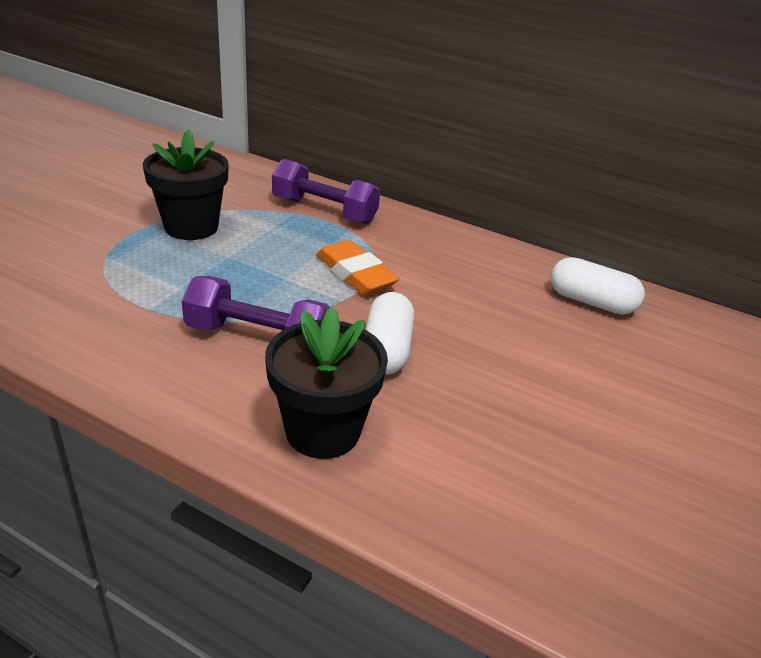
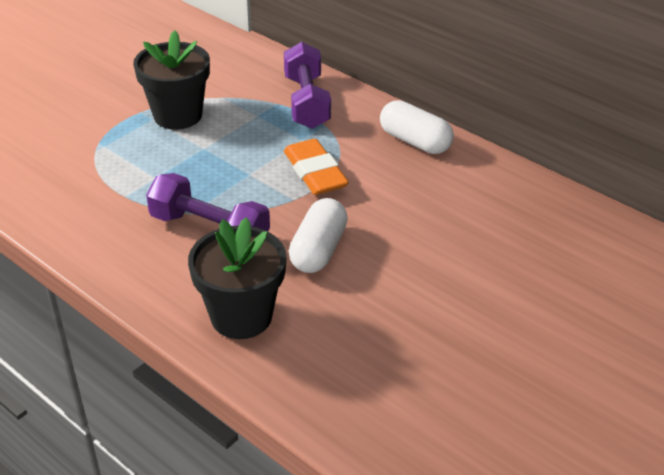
camera: 15 degrees right, 5 degrees up
purple dumbbell [272,159,380,224] -> purple dumbbell turned 45 degrees clockwise [284,42,331,129]
white capsule [551,257,645,315] -> white capsule moved to [380,100,454,154]

